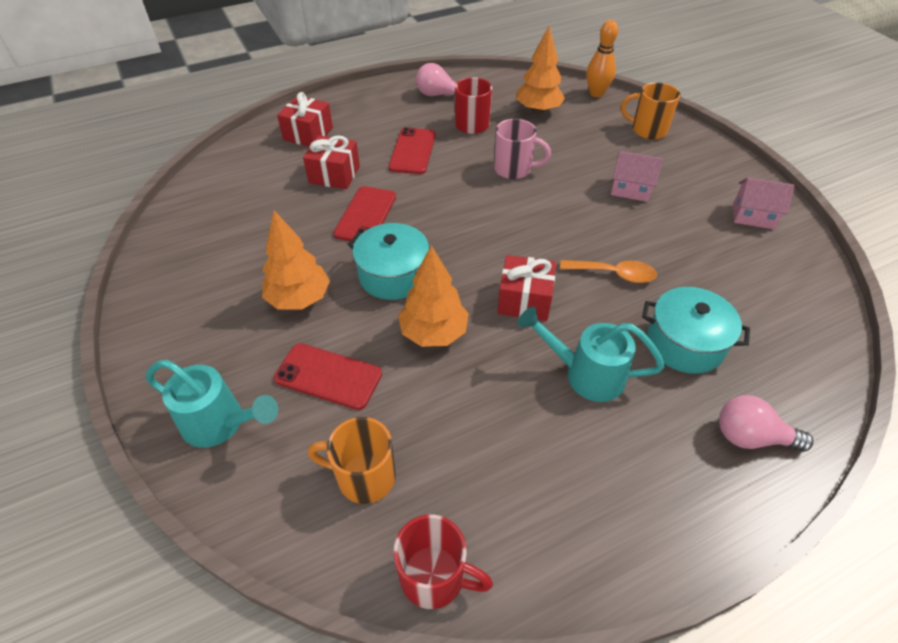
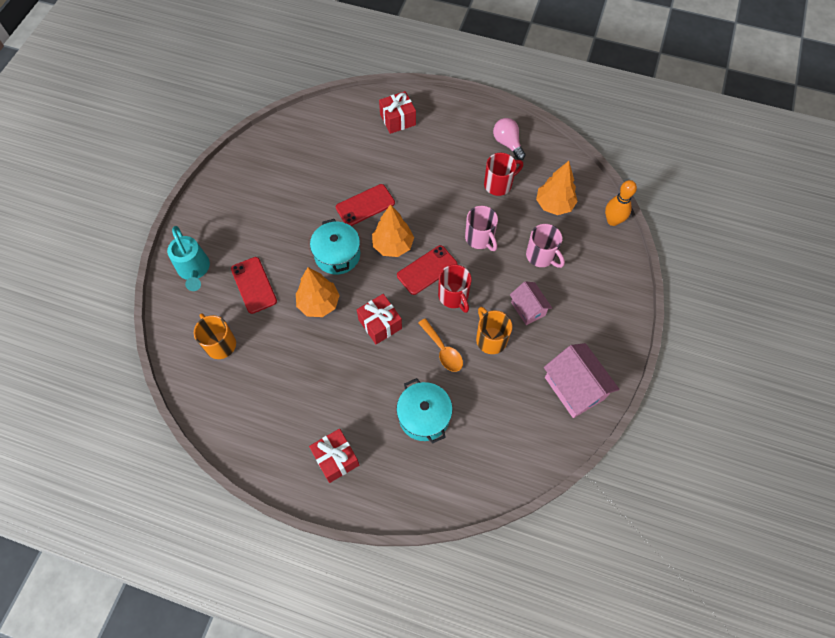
camera: 45 degrees right, 15 degrees up
orange tree [262,211,330,310] -> orange tree moved to [372,204,414,257]
red gift [303,135,360,189] -> red gift moved to [309,429,359,483]
red phone [389,127,436,174] -> red phone moved to [397,245,458,295]
red mug [393,515,493,609] -> red mug moved to [438,265,472,313]
turquoise watering can [518,306,665,402] -> none
orange mug [621,82,680,139] -> orange mug moved to [476,307,512,354]
pink light bulb [719,395,813,452] -> none
pink house [733,177,795,229] -> pink house [544,343,620,418], size x1.62
none -> pink mug [526,224,565,268]

